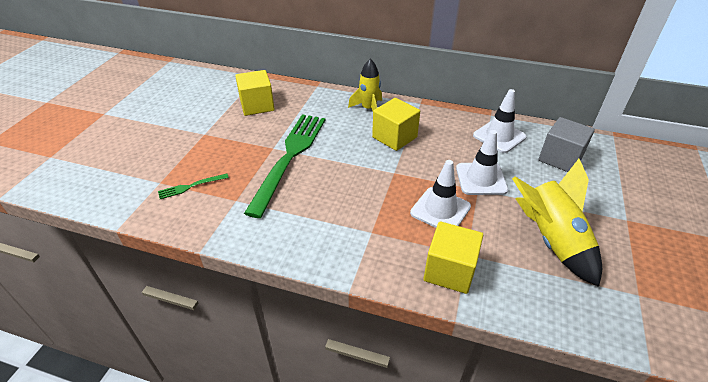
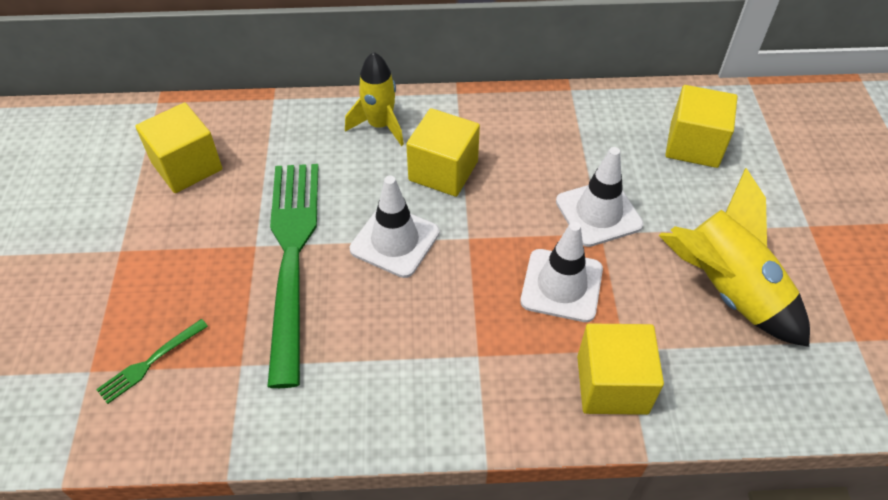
camera: 20 degrees left, 10 degrees up
white traffic cone [473,89,527,153] -> white traffic cone moved to [350,176,440,278]
grey cube [538,117,595,172] -> yellow cube [665,85,737,168]

